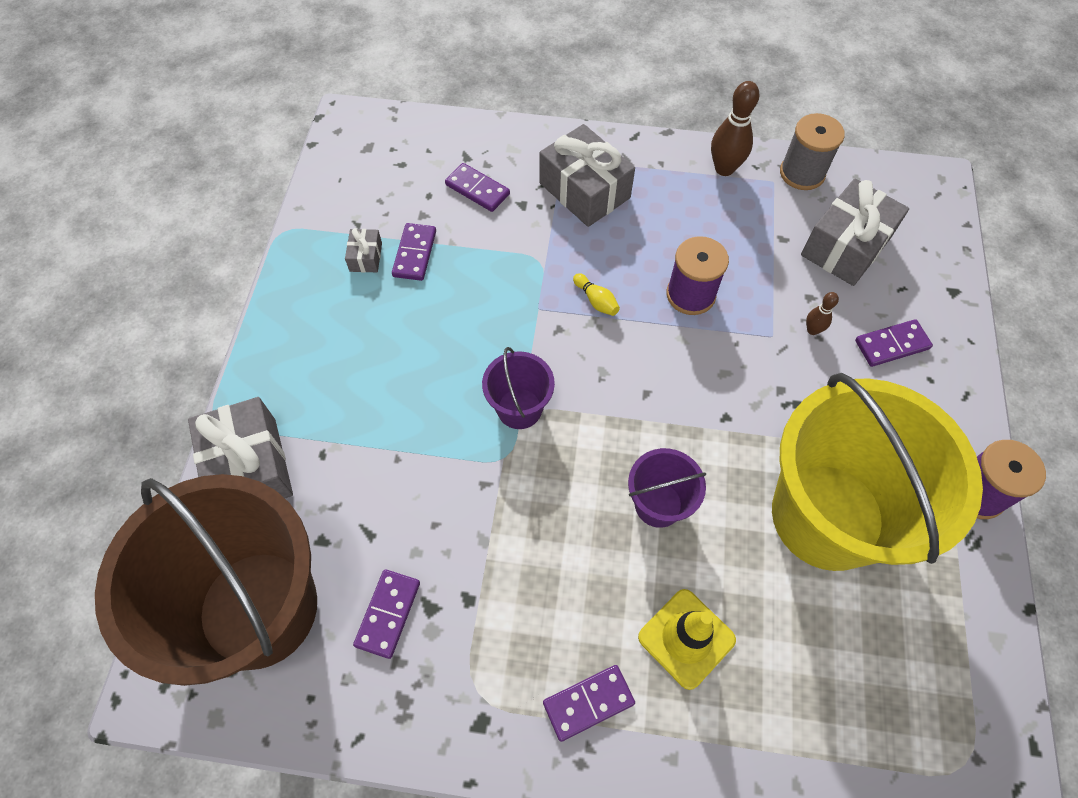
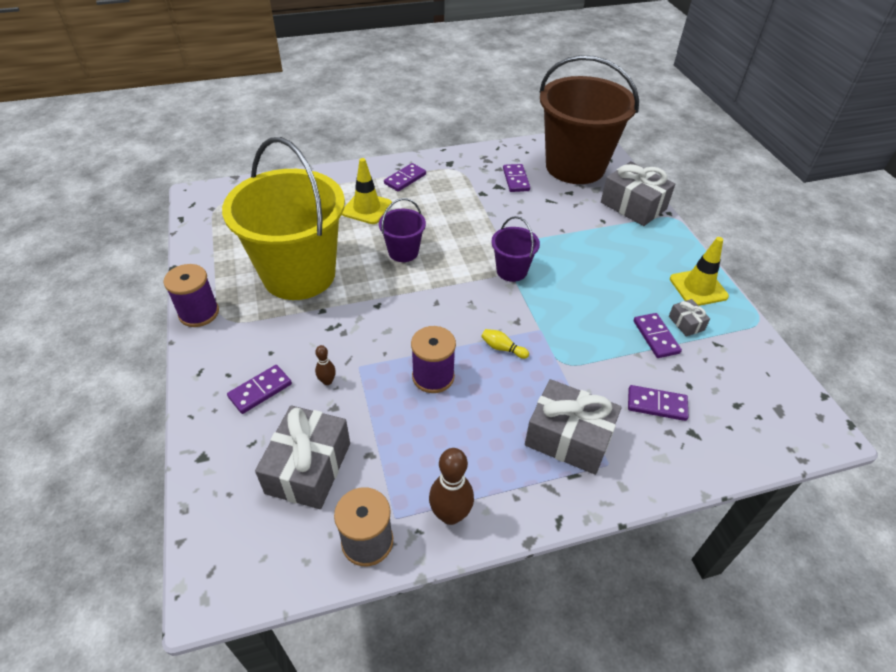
camera: 155 degrees right, 15 degrees down
none -> yellow traffic cone [670,237,729,306]

